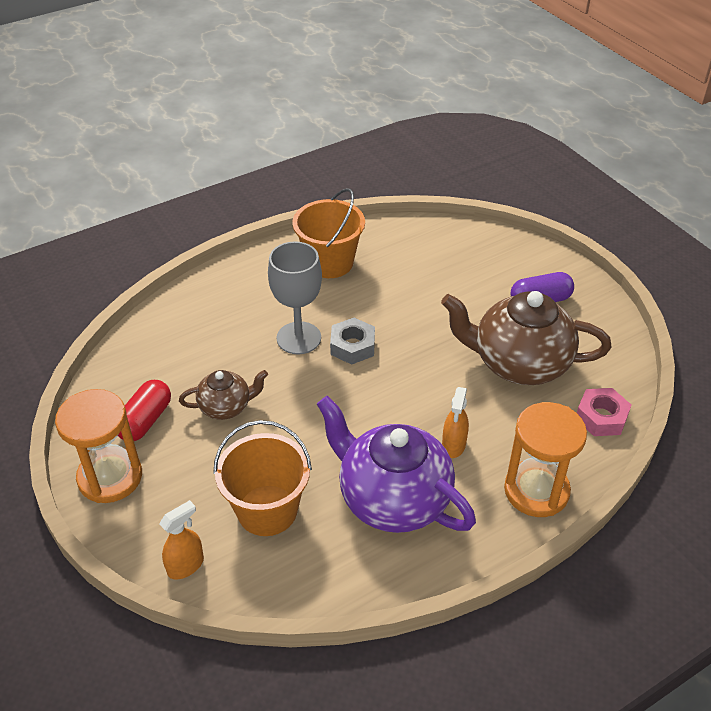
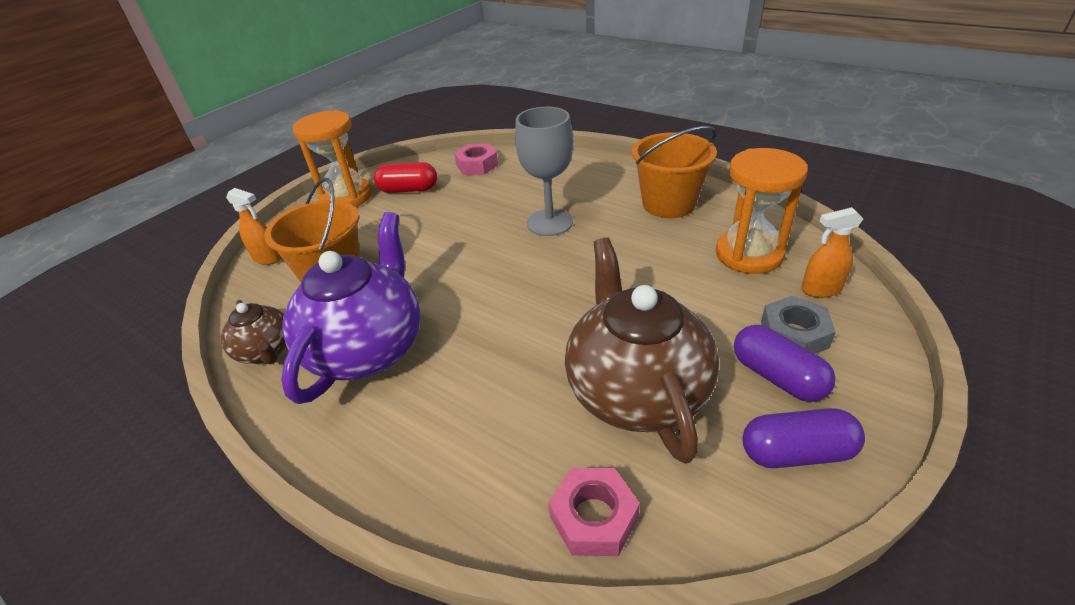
camera: 70 degrees right, 5 degrees down
brown teapot [179,370,268,420] -> brown teapot moved to [221,300,286,364]
grey nut [330,318,375,365] -> grey nut moved to [761,296,836,354]
orange spray bottle [442,387,469,458] -> orange spray bottle moved to [801,207,863,298]
orange hourglass [504,402,587,517] -> orange hourglass moved to [716,148,808,274]
none -> pink nut [454,144,498,175]
none -> purple capsule [742,408,865,468]

